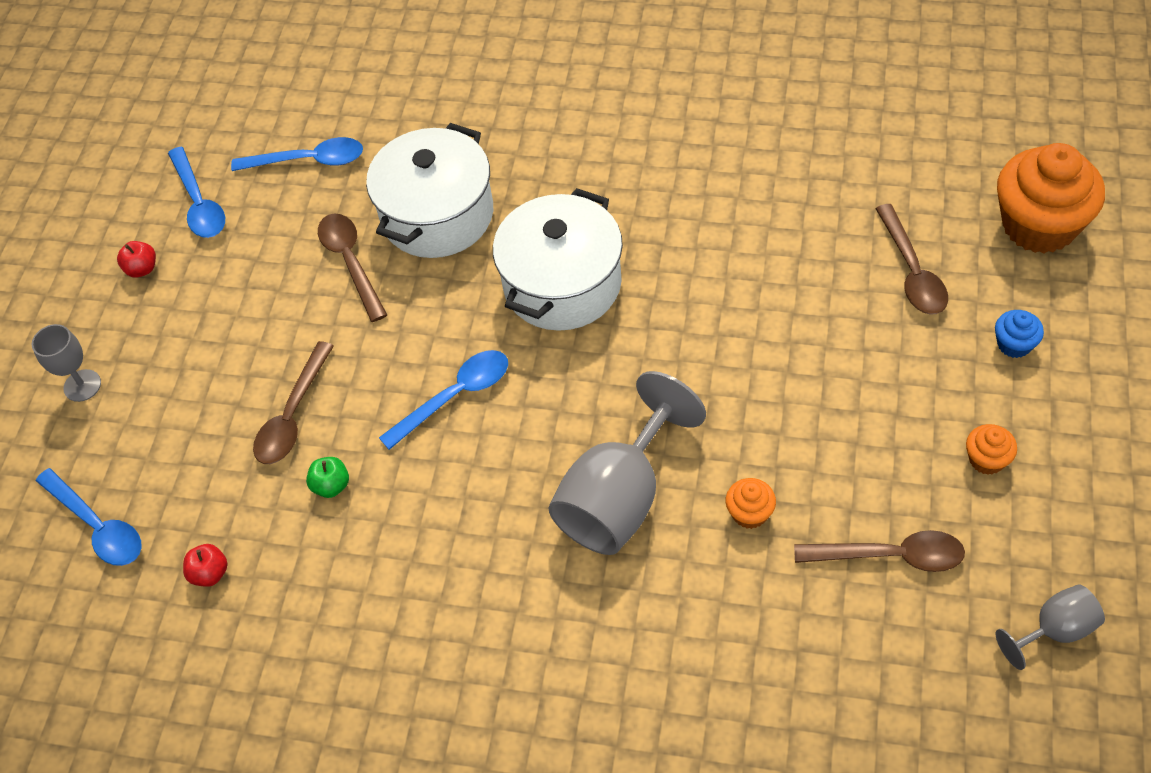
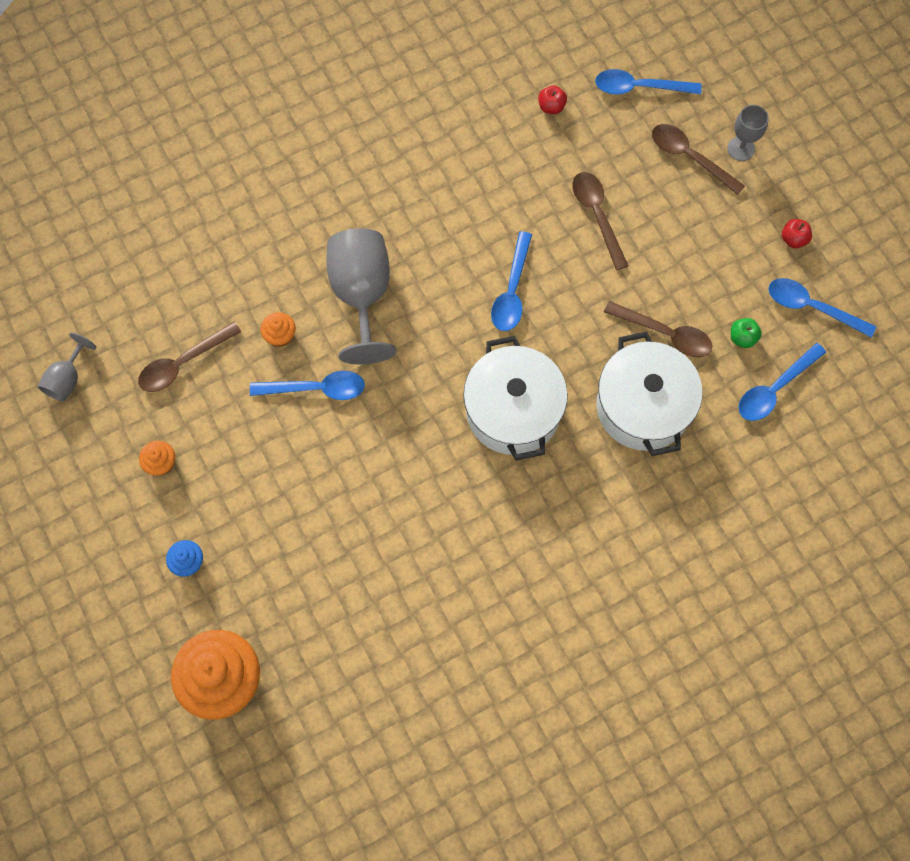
camera: 135 degrees right, 15 degrees up
green apple [306,457,349,498] -> green apple moved to [731,318,762,348]
brown spoon [875,204,948,315] -> brown spoon moved to [652,124,745,195]
none -> blue spoon [250,371,365,400]

